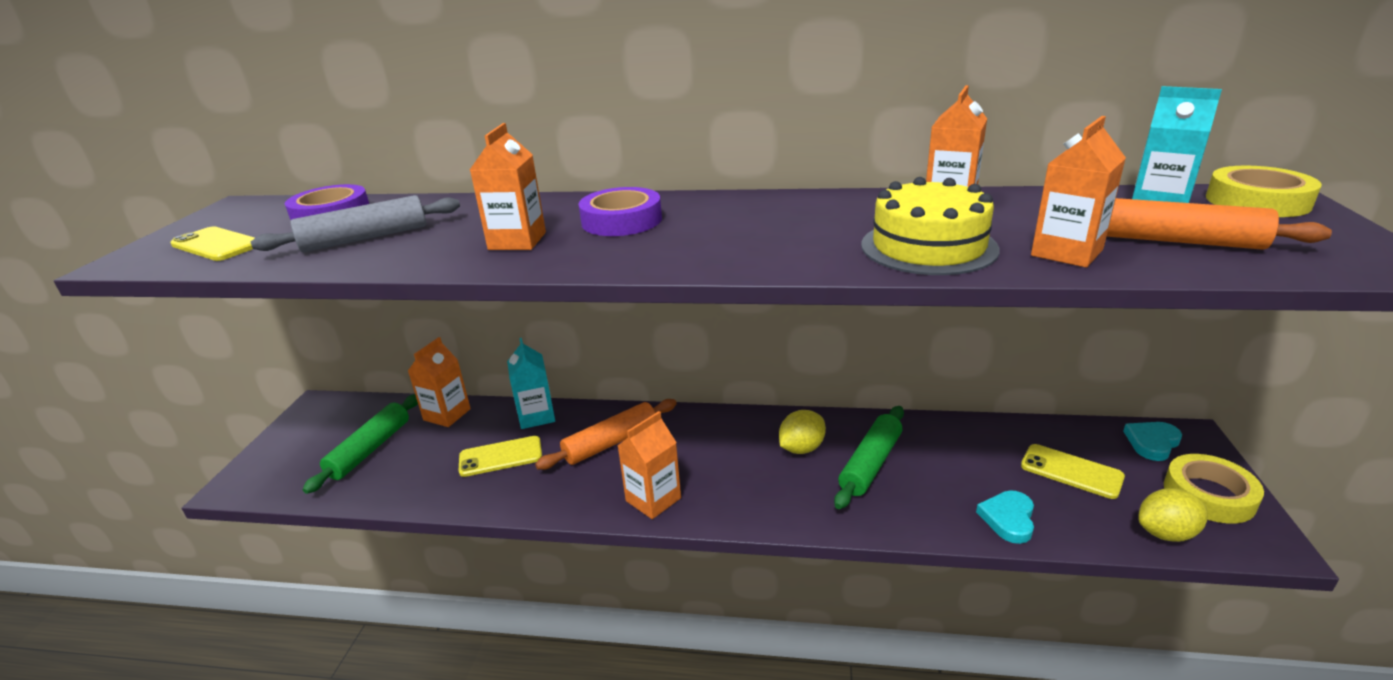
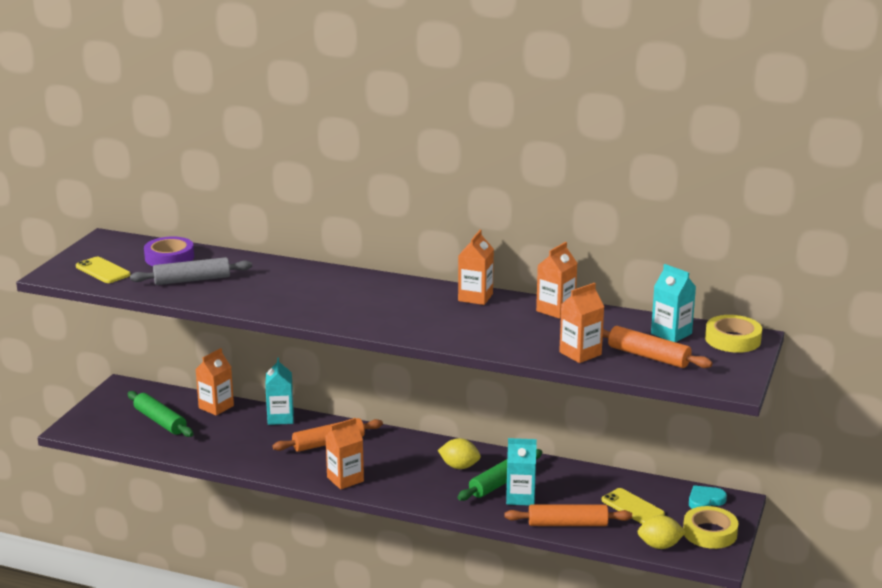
camera: 10 degrees right, 5 degrees down
green rolling pin [303,394,418,494] -> green rolling pin turned 75 degrees counterclockwise [127,391,194,437]
yellow phone [459,436,542,477] -> none
orange carton [470,123,546,250] -> orange carton moved to [458,230,494,305]
purple tape [578,187,662,236] -> none
yellow lemon [779,410,826,454] -> yellow lemon turned 45 degrees clockwise [438,438,481,469]
yellow cake [861,177,1000,275] -> none
turquoise heart [976,491,1034,544] -> orange rolling pin [505,504,632,526]
none -> turquoise carton [506,438,537,506]

